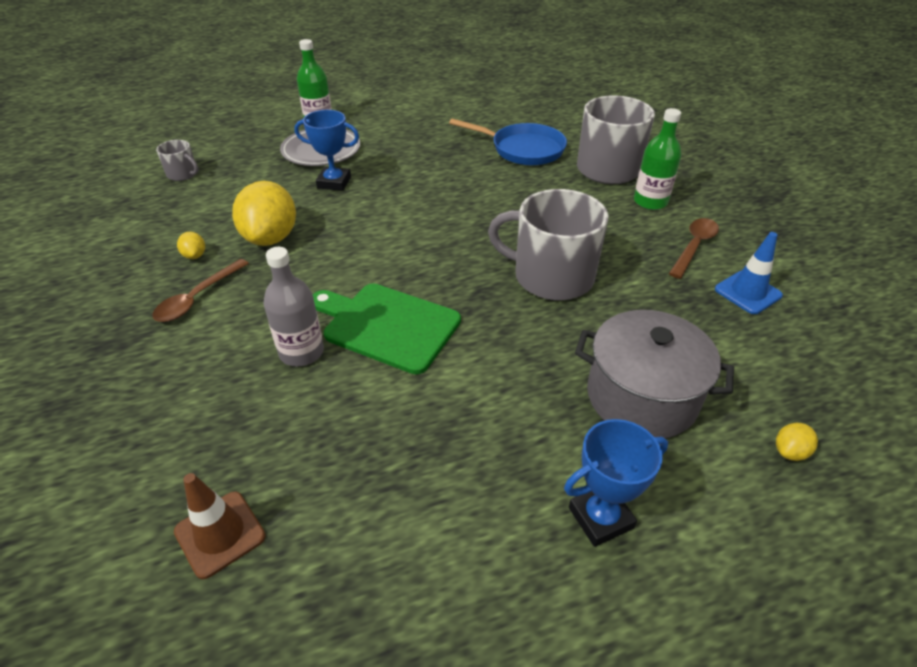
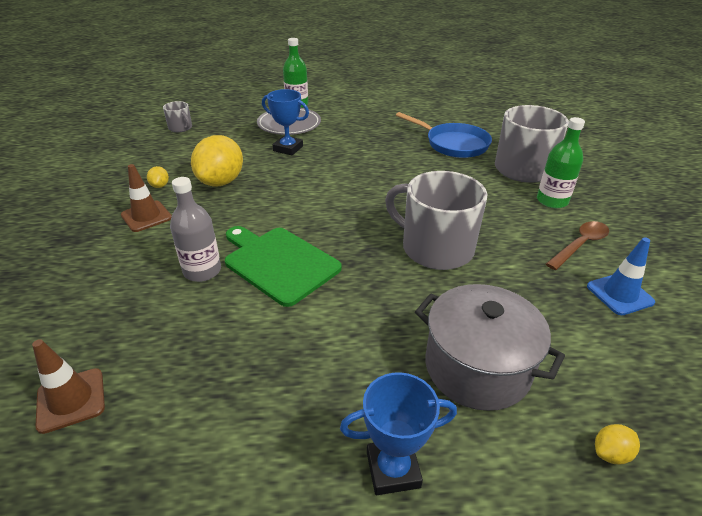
camera: 15 degrees right, 5 degrees down
brown spoon [152,259,249,322] -> brown traffic cone [121,164,172,232]

